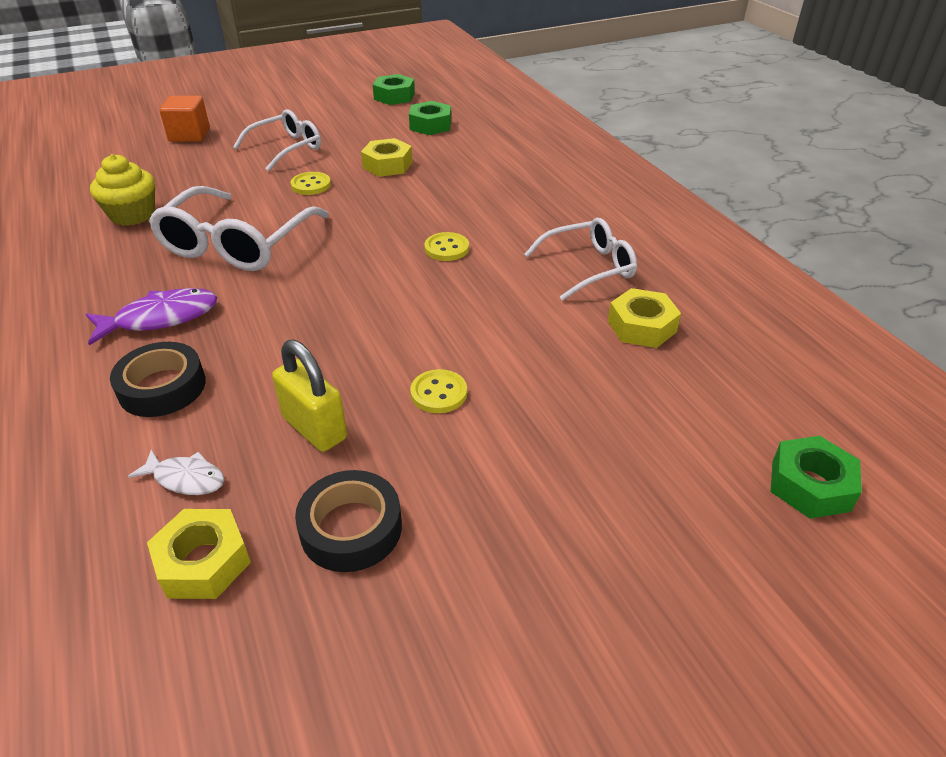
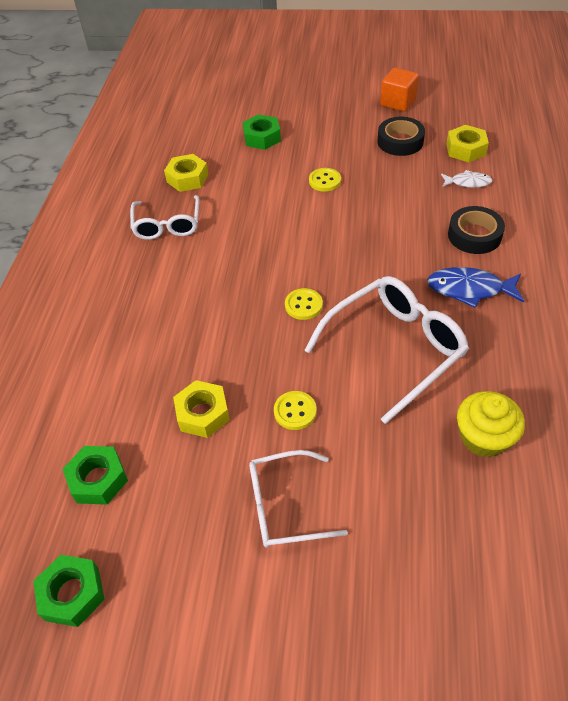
camera: 145 degrees left, 10 degrees up
purple fish [86,288,217,345] -> blue fish [427,267,524,308]
white fish [128,449,225,495] -> white fish turned 135 degrees clockwise [441,170,492,188]
orange cube [160,96,210,142] -> orange cube moved to [380,68,419,112]
yellow padlock [272,339,347,452] -> none
yellow button [425,232,469,261] -> yellow button moved to [285,288,323,320]
white glasses [524,218,637,301] -> white glasses turned 105 degrees counterclockwise [130,195,199,240]
green nut [771,436,862,519] -> green nut moved to [243,114,281,150]

